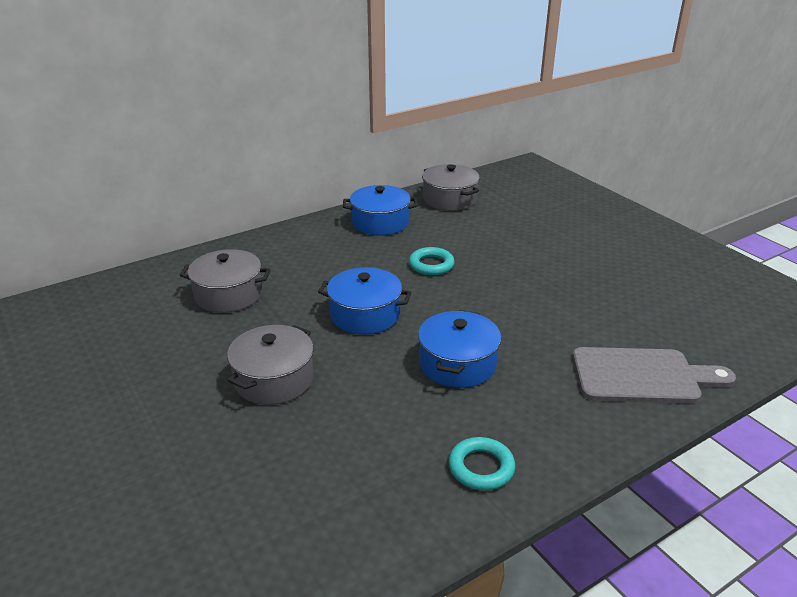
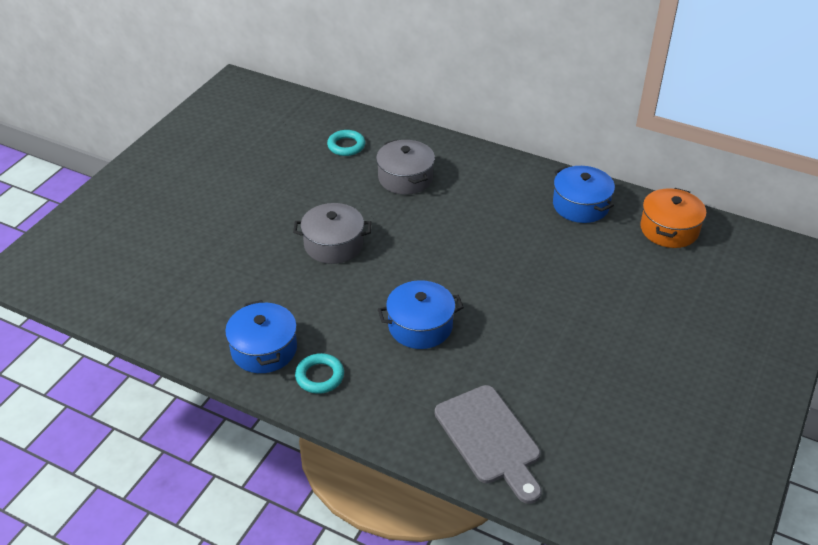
camera: 60 degrees right, 10 degrees up
blue pot [318,267,411,335] -> blue pot moved to [225,300,297,373]
turquoise ring [409,247,455,275] -> turquoise ring moved to [327,130,365,156]
grey pot [422,164,480,211] -> orange pot [640,188,706,248]

